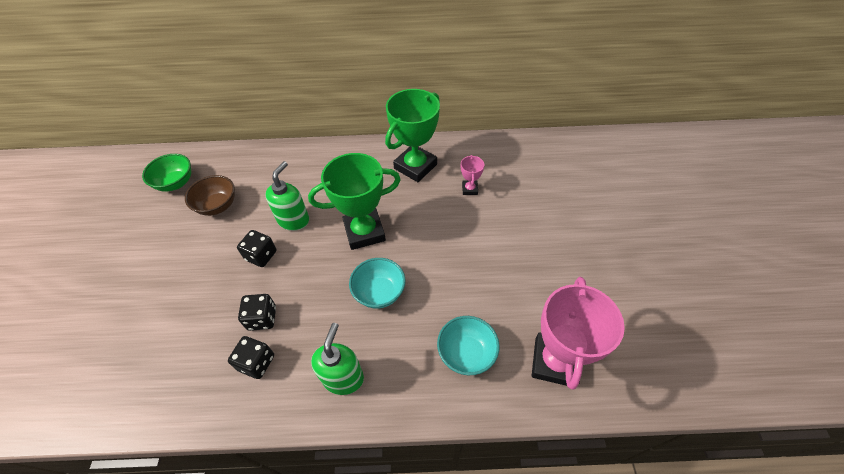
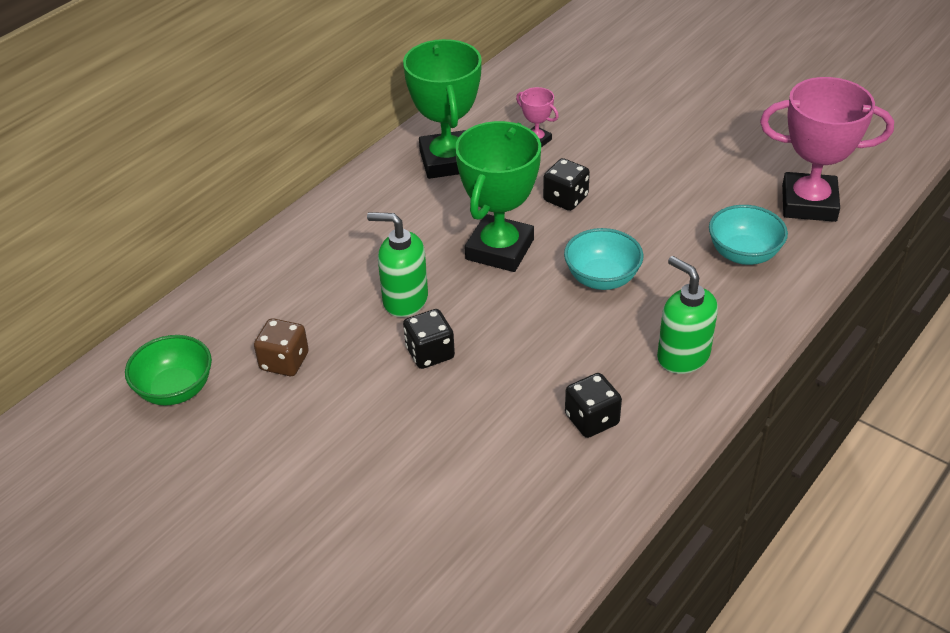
camera: 50 degrees left, 10 degrees down
brown bowl [185,175,235,216] -> brown dice [254,318,309,376]
black dice [238,294,276,331] -> black dice moved to [543,158,590,211]
green soap dispenser [265,161,309,231] -> green soap dispenser turned 45 degrees counterclockwise [367,212,428,317]
pink trophy [532,277,625,390] -> pink trophy turned 45 degrees counterclockwise [760,77,894,222]

